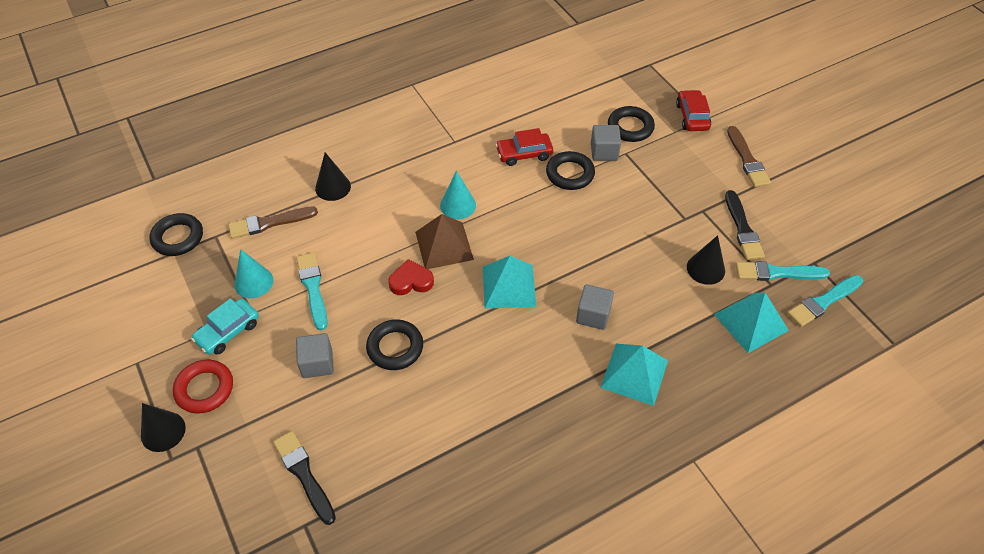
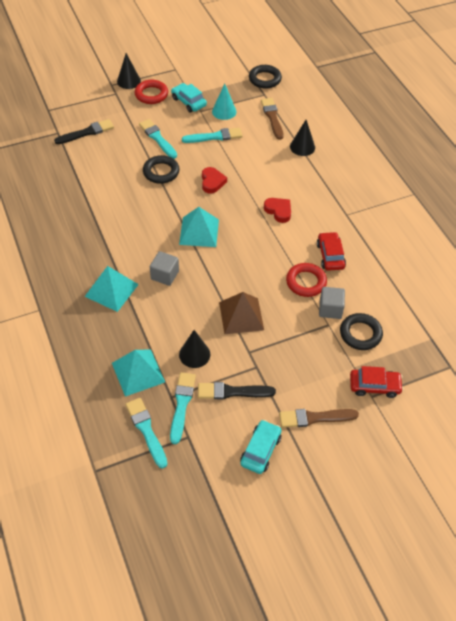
camera: 95 degrees right, 0 degrees up
grey cube [296,333,334,378] -> turquoise brush [139,119,177,159]
brown pyramid [415,214,474,269] -> brown pyramid moved to [219,292,264,334]
turquoise cone [440,170,476,219] -> red heart [264,198,291,223]
black ring [546,151,595,190] -> red ring [286,263,327,297]
none -> turquoise car [240,420,281,474]

